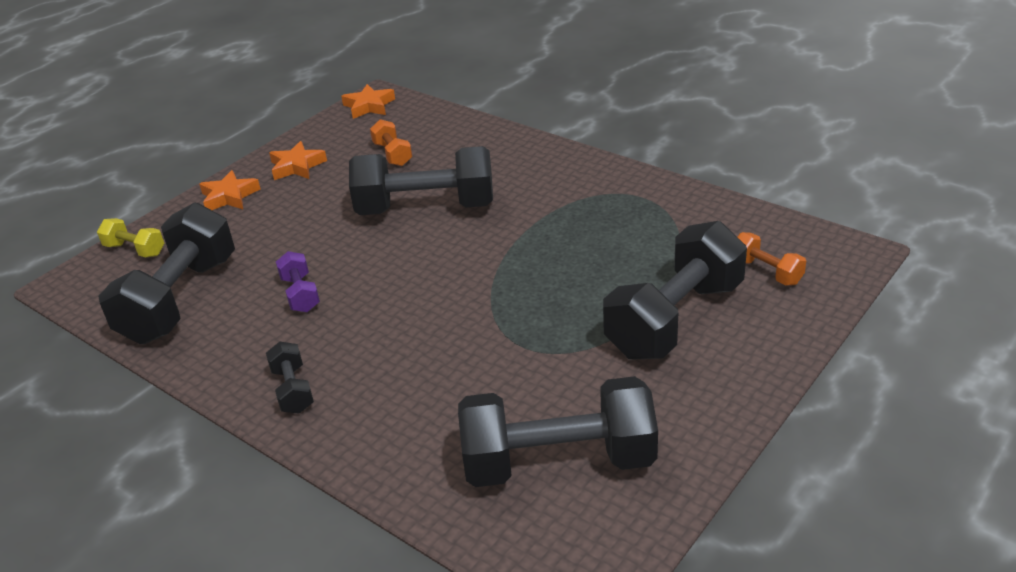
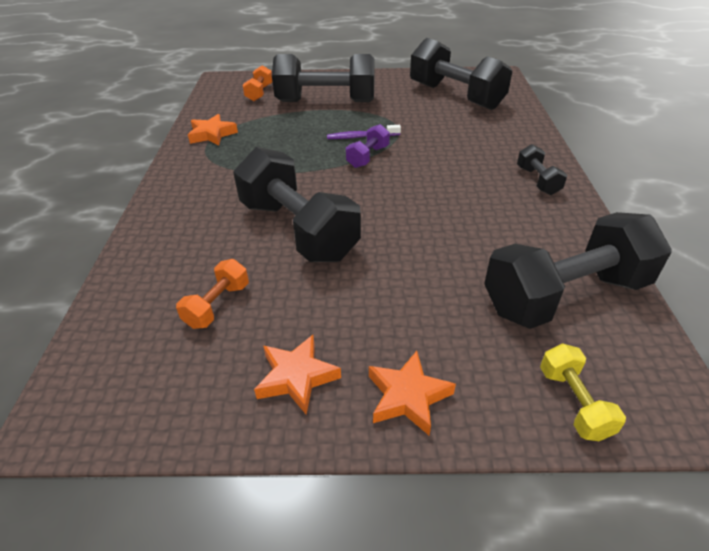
camera: 130 degrees left, 5 degrees up
black dumbbell [266,342,314,414] -> black dumbbell turned 45 degrees counterclockwise [517,144,567,195]
purple dumbbell [276,251,320,312] -> purple dumbbell moved to [346,124,390,168]
orange star [341,84,395,119] -> orange star moved to [188,114,238,146]
none -> purple toothbrush [327,125,401,139]

